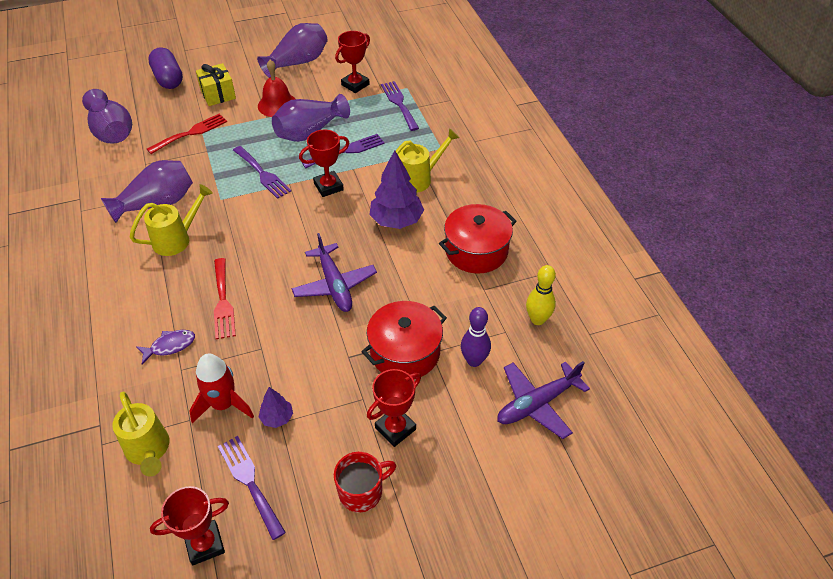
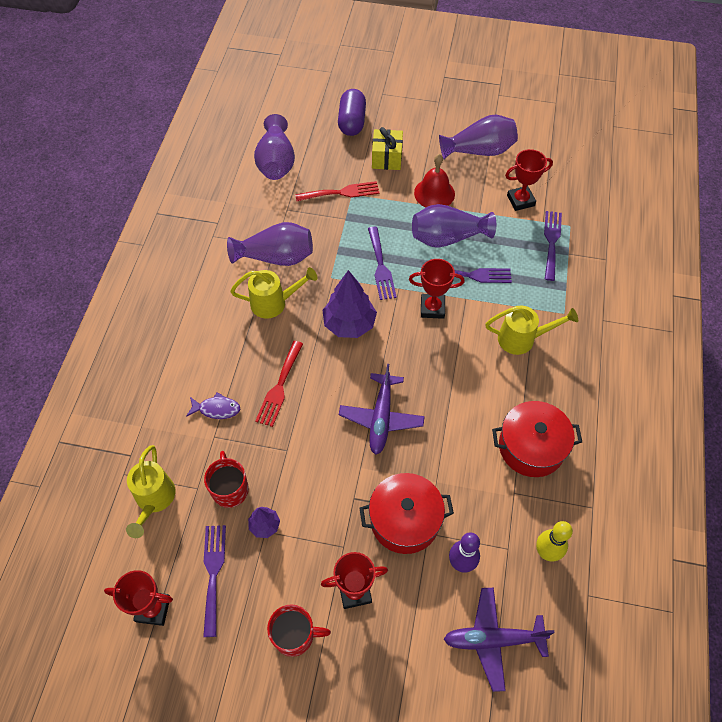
camera: 30 degrees right, 10 degrees up
red rocket [189,354,254,423] -> red mug [204,451,249,508]
purple tree [369,150,424,229] -> purple tree moved to [322,270,377,338]

